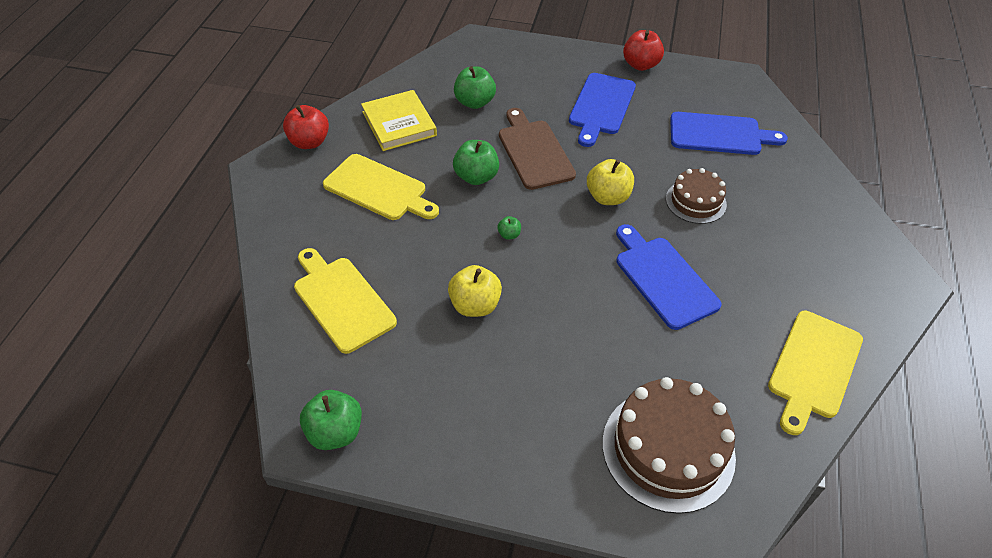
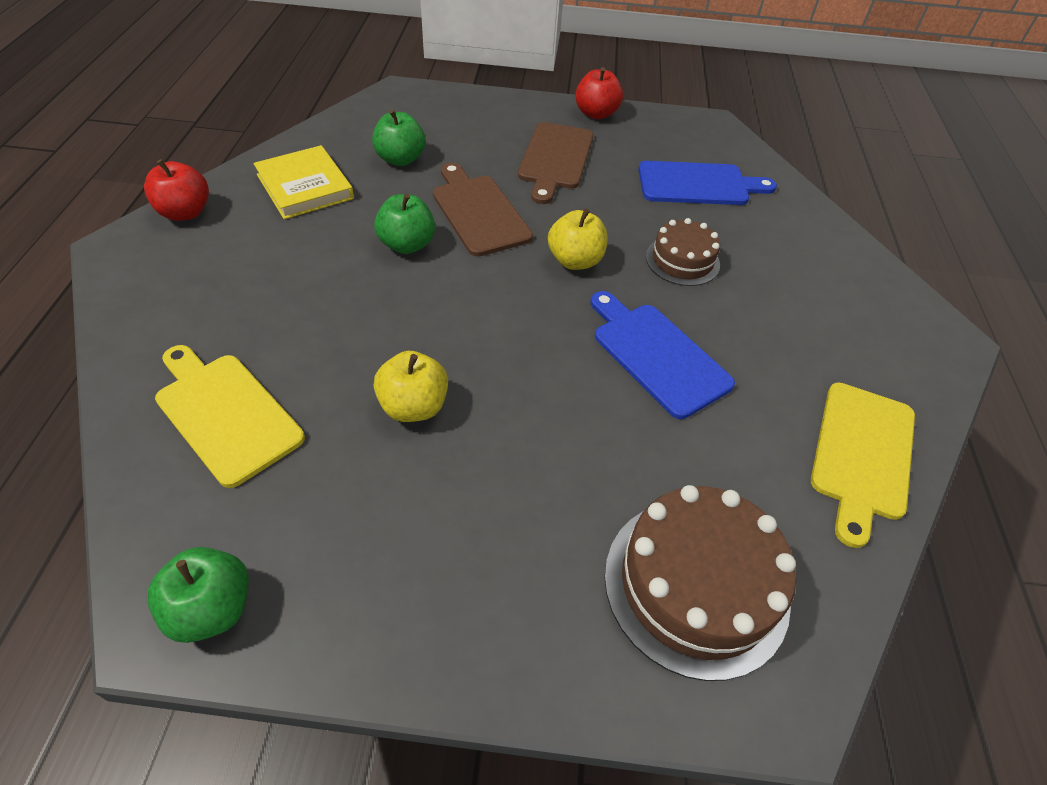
camera: 10 degrees left, 0 degrees up
yellow cutting board [323,154,439,220] -> none
green apple [497,216,521,239] -> none
blue cutting board [569,73,636,147] -> brown cutting board [518,122,593,204]

